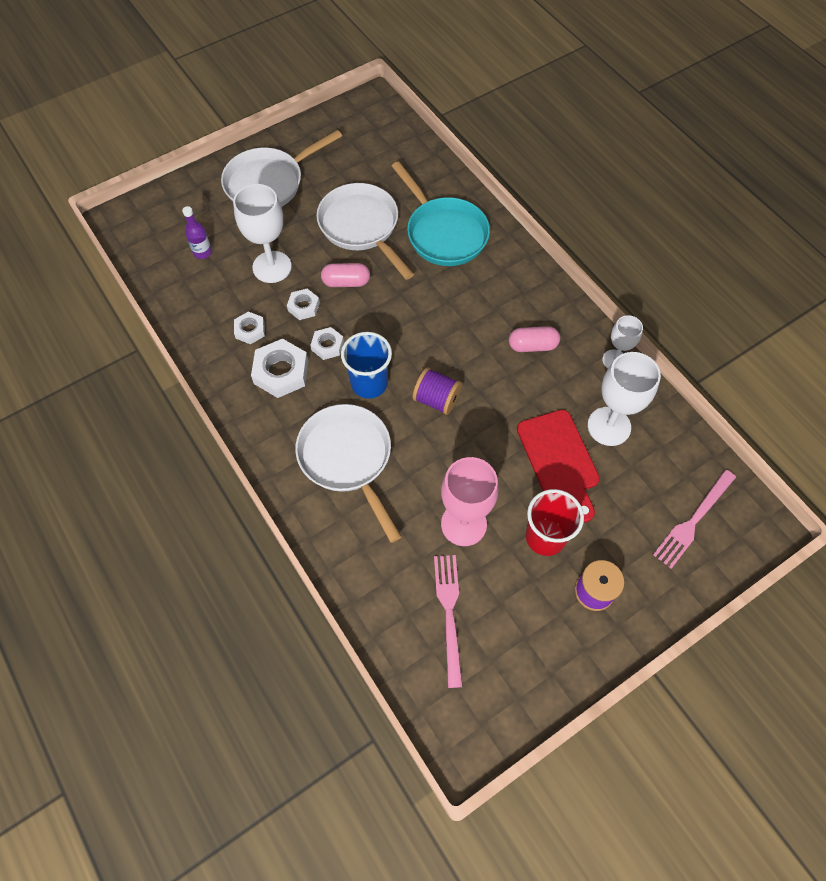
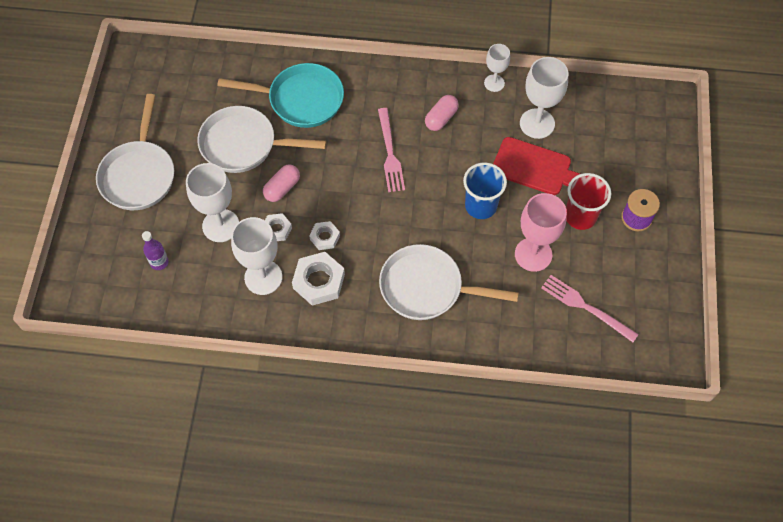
camera: 50 degrees left, 0 degrees up
white nut [234,311,265,344] -> white goblet [231,217,282,295]
blue cup [341,332,392,398] -> blue cup moved to [463,162,507,219]
purple spool [413,367,462,415] -> none
pink fork [653,470,736,569] -> pink fork moved to [378,108,405,192]

